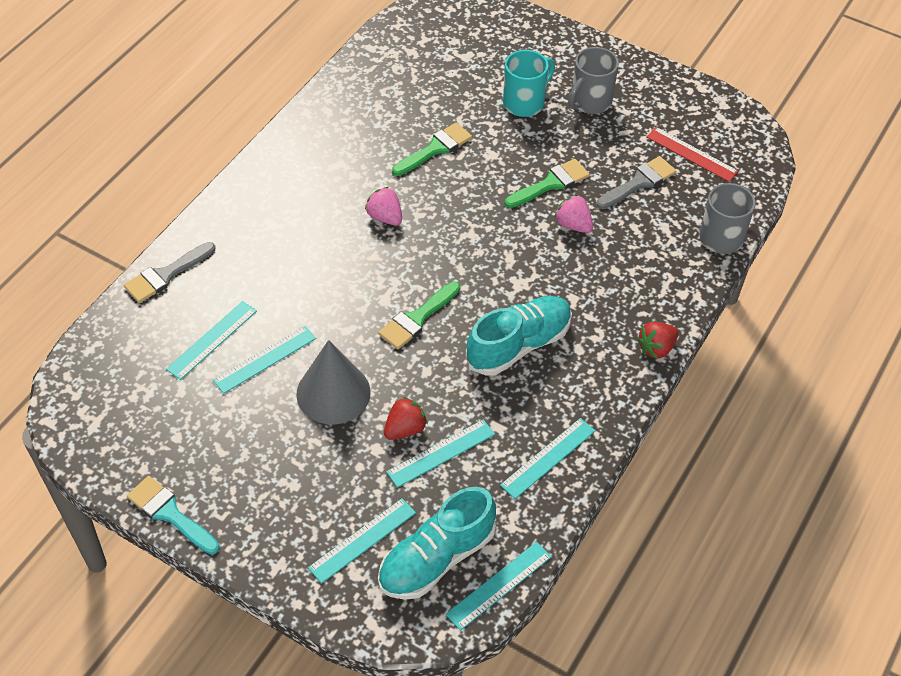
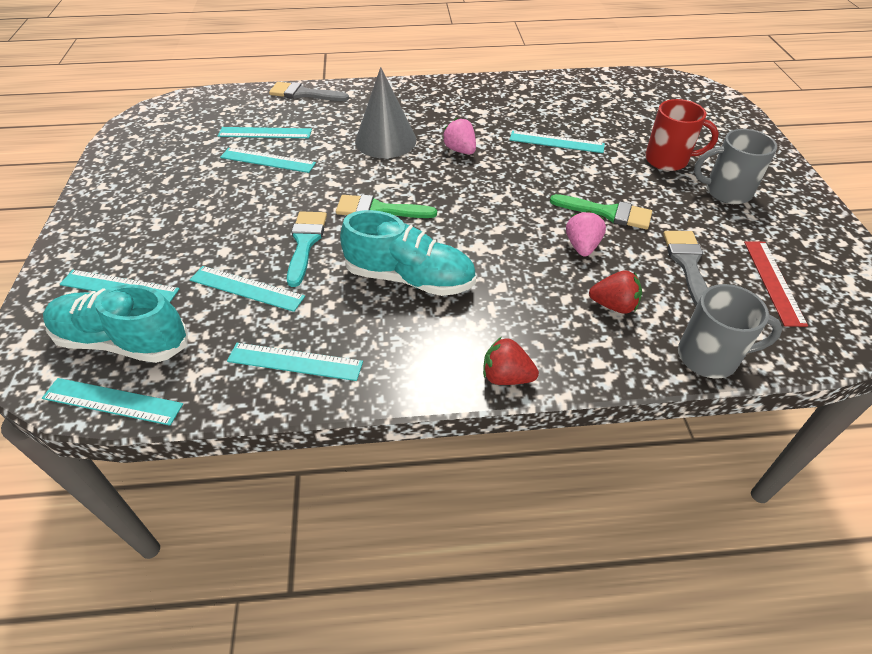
camera: 55 degrees right, 5 degrees down
turquoise brush [127,476,219,554] -> turquoise brush moved to [287,211,327,287]
grey cone [296,340,371,424] -> grey cone moved to [355,67,416,158]
pink strawberry [365,187,402,225] -> pink strawberry turned 45 degrees counterclockwise [442,118,476,154]
red strawberry [384,397,428,440] -> red strawberry moved to [589,271,642,314]
green brush [392,122,472,176] -> turquoise ruler [509,131,605,153]
turquoise mug [503,50,555,117] -> red mug [645,99,719,171]
grey brush [597,156,676,209] -> grey brush turned 105 degrees counterclockwise [663,231,708,306]

